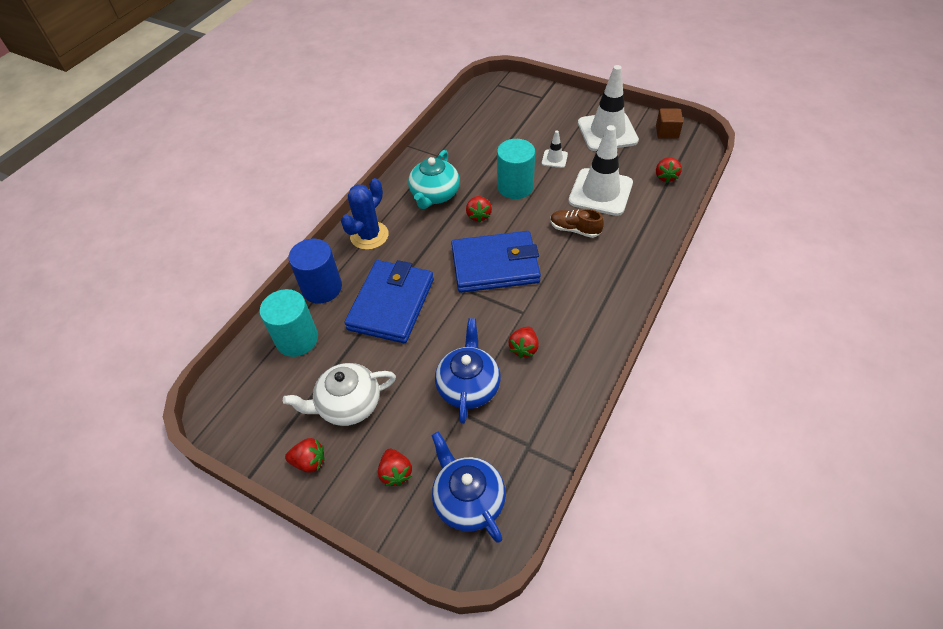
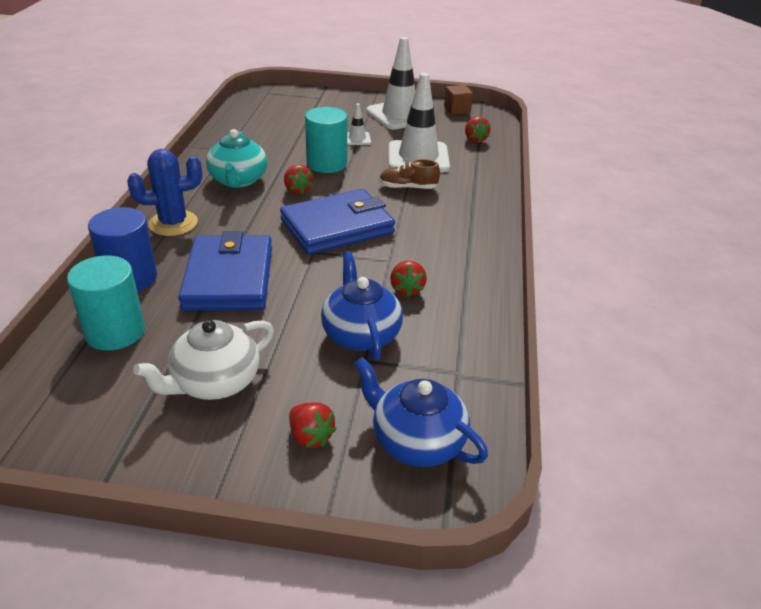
camera: 25 degrees left, 15 degrees down
red strawberry [285,438,324,473] -> none
blue cactus [341,178,389,250] -> blue cactus turned 60 degrees clockwise [127,149,202,236]

